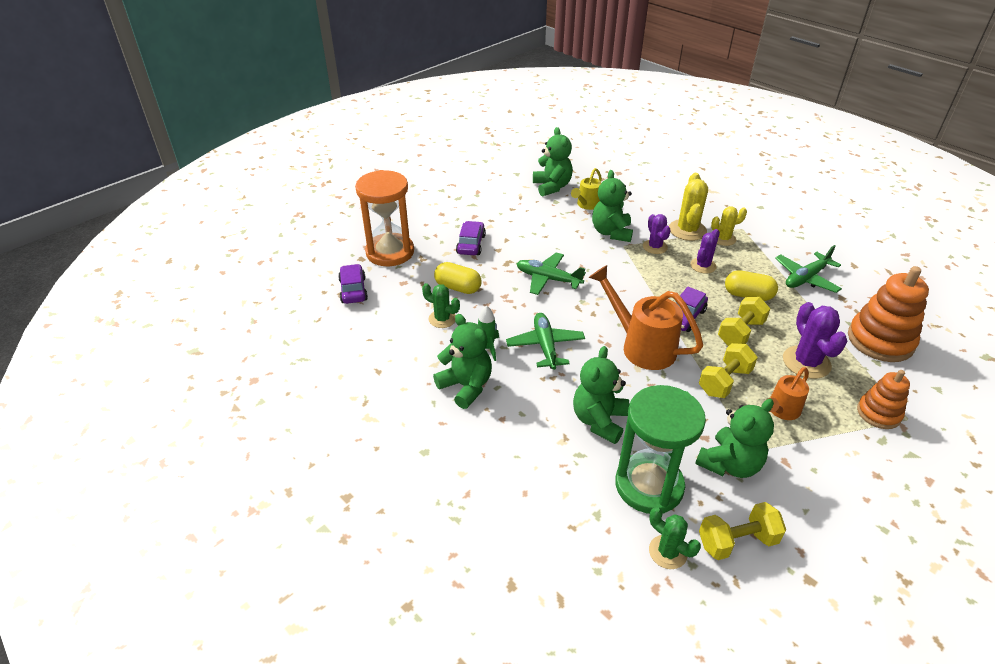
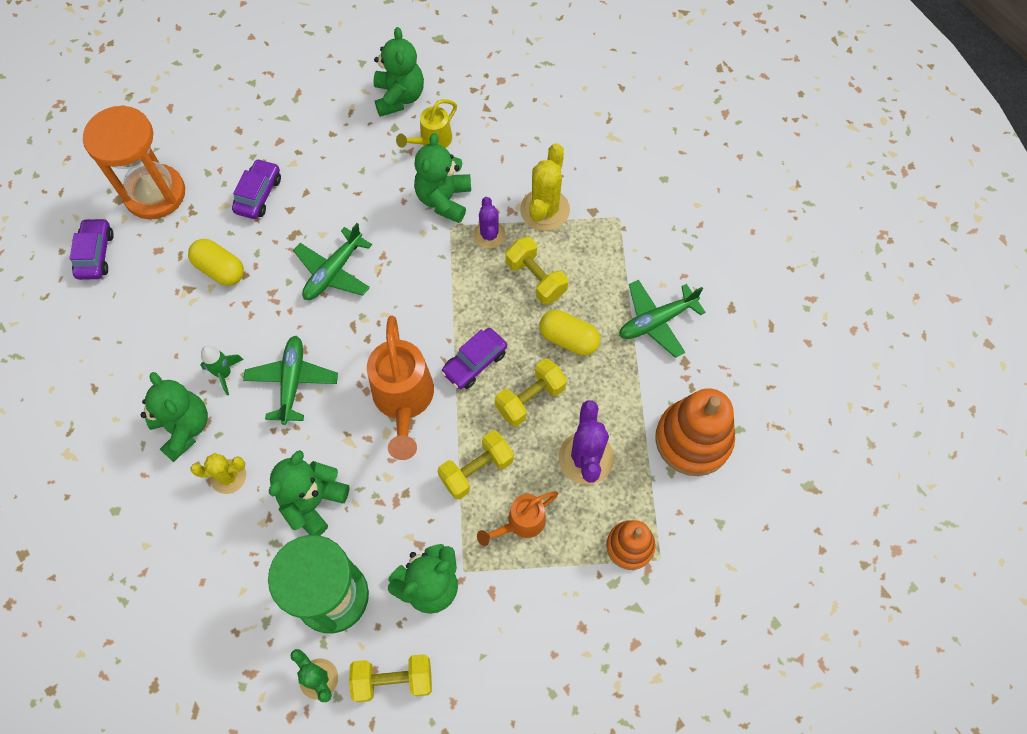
camera: 10 degrees right, 25 degrees up
green cactus [422,283,460,328] -> none
green plane [517,252,586,295] -> green plane turned 90 degrees counterclockwise [293,223,372,300]
orange watering can [588,265,703,370] -> orange watering can turned 150 degrees counterclockwise [367,316,434,460]
purple cactus [690,229,720,274] -> yellow dumbbell [506,237,568,305]
yellow cactus [711,206,747,246] -> yellow cactus moved to [191,453,246,494]

